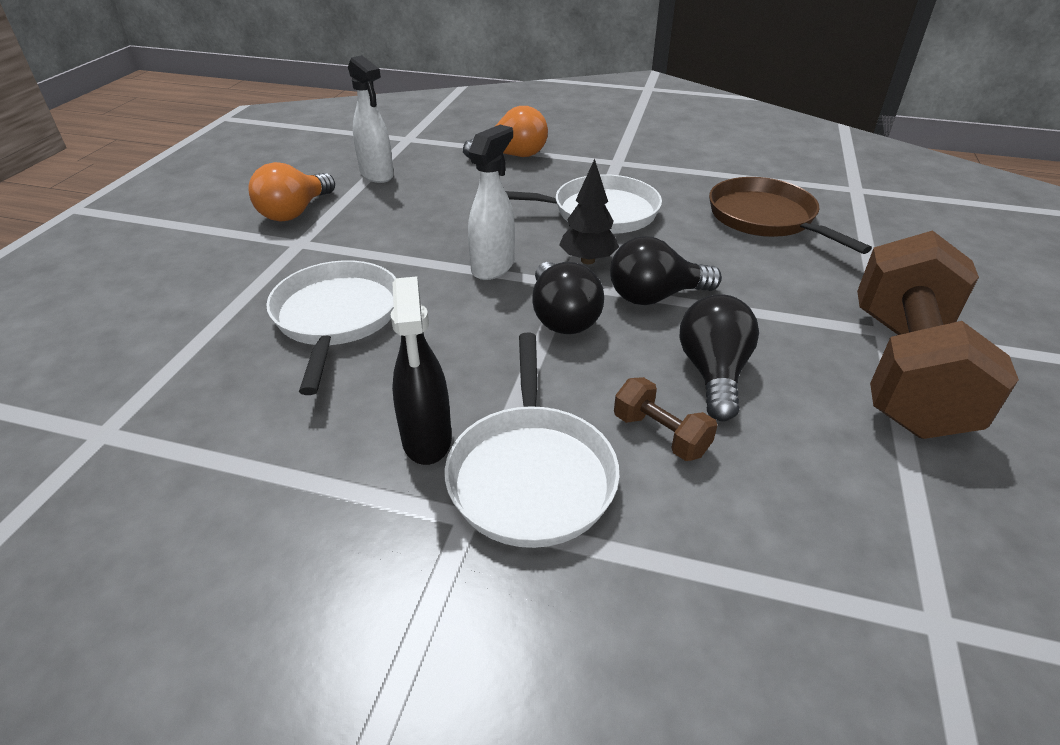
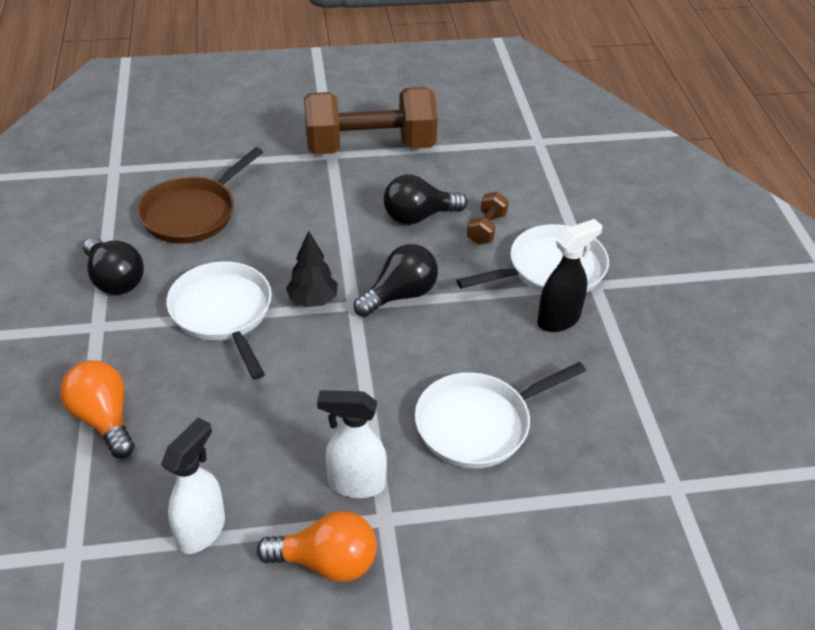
camera: 115 degrees left, 5 degrees up
white spray bottle [468,125,515,280] -> white spray bottle moved to [317,390,387,498]
black light bulb [610,236,722,305] -> black light bulb moved to [83,237,144,295]

